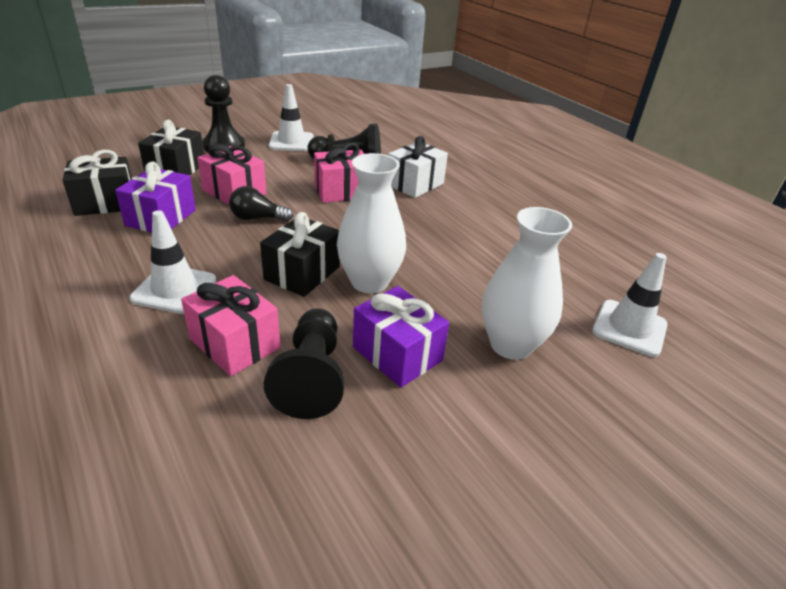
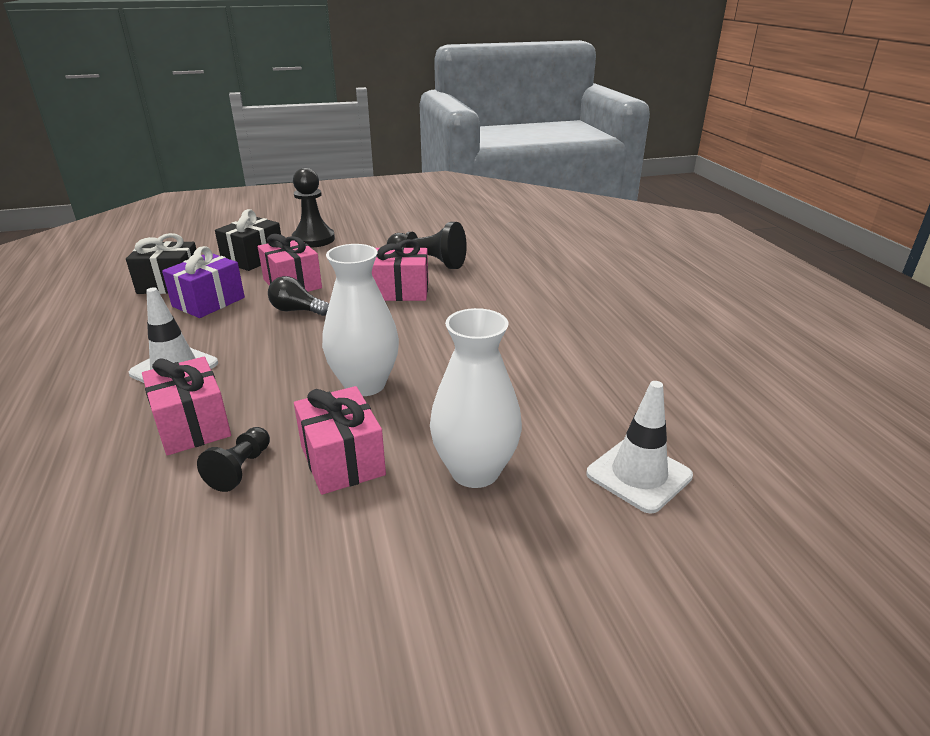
camera: 20 degrees right, 5 degrees down
black gift [260,212,340,297] -> none
black pawn [264,308,345,419] -> black pawn [197,427,270,492], size x0.59
white traffic cone [269,84,314,151] -> none
purple gift [353,286,449,387] -> pink gift [294,386,386,495]
white gift [388,136,448,198] -> none

